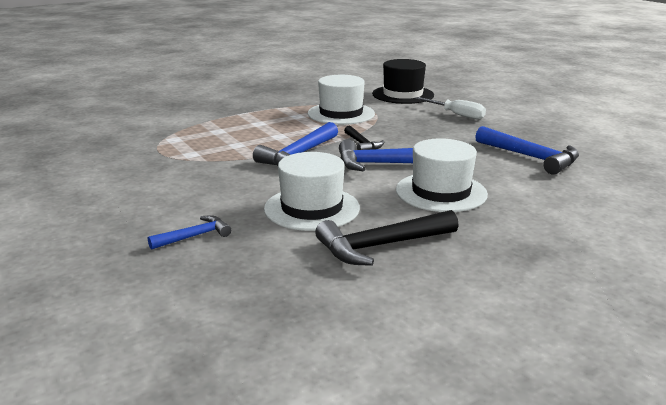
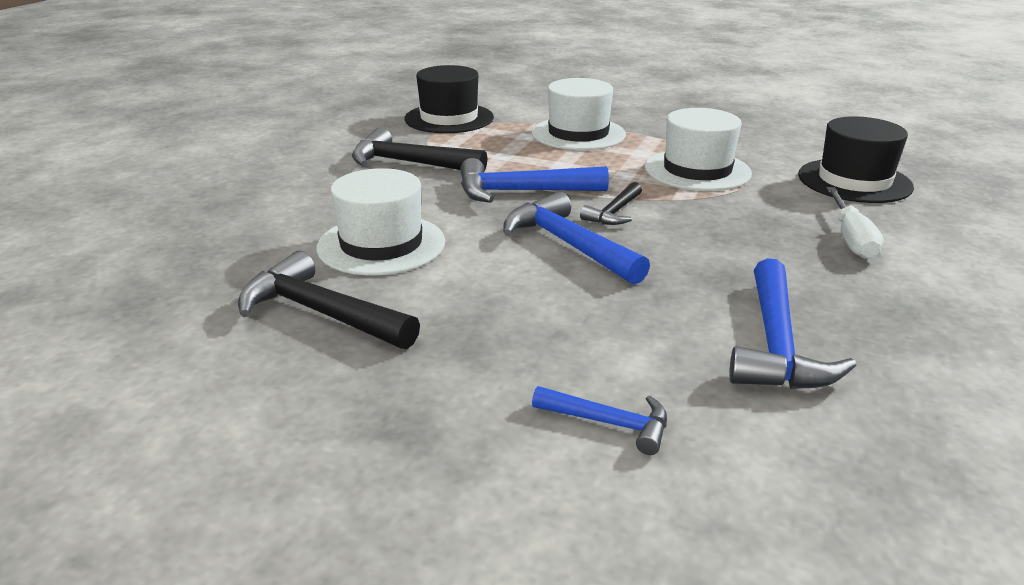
camera: 55 degrees right, 5 degrees up
blue hammer [148,215,231,250] -> blue hammer moved to [532,386,667,455]
white hat [396,138,488,212] -> white hat moved to [532,78,626,150]
none -> black hammer [352,127,487,172]
none -> black hat [404,65,494,133]

